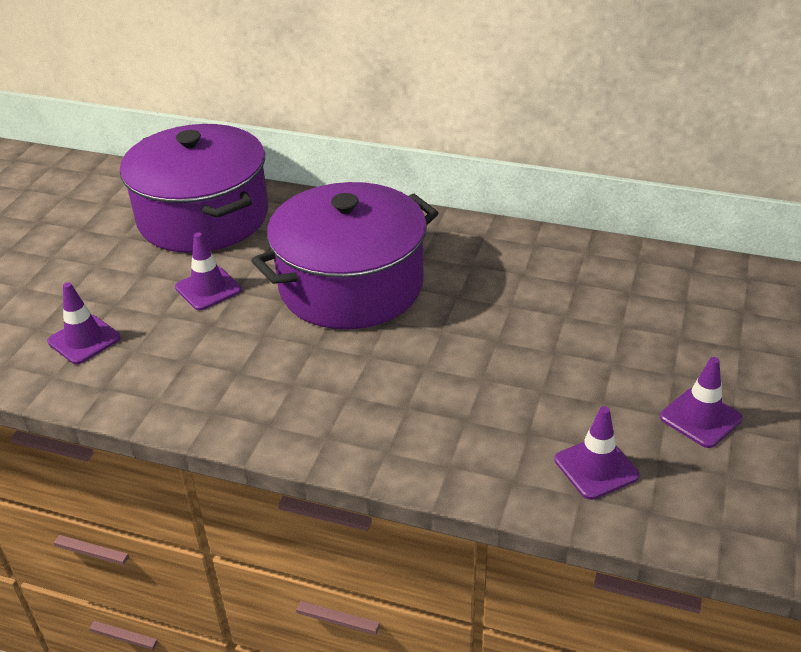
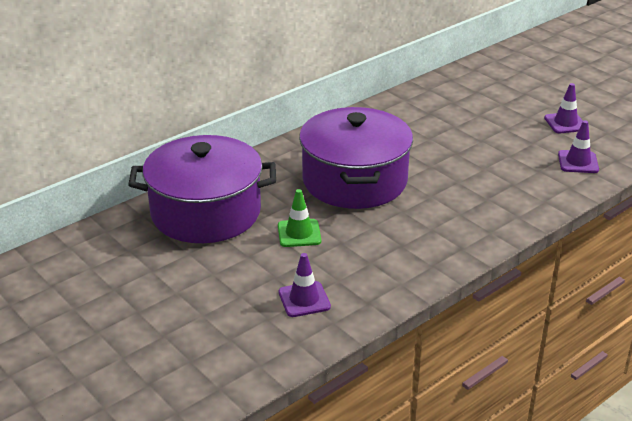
camera: 60 degrees left, 5 degrees down
purple traffic cone [175,232,242,310] -> green traffic cone [278,189,321,247]

